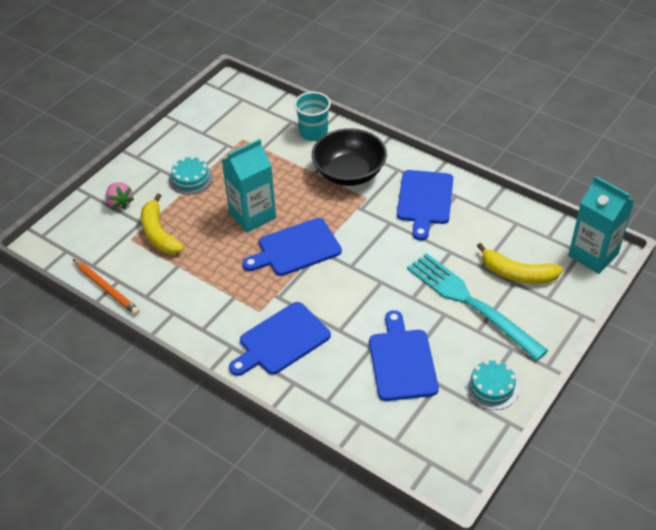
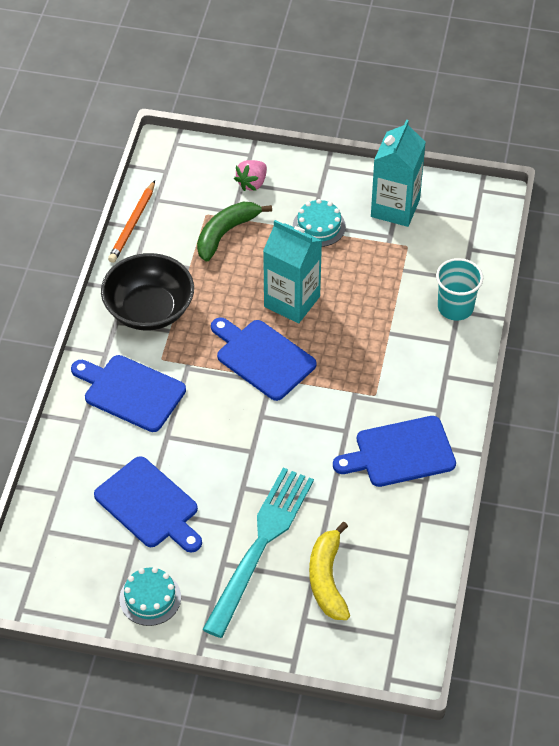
camera: 65 degrees right, 5 degrees up
yellow banana [141,193,184,254] -> green banana [197,202,272,262]
black bowl [312,128,387,186] -> black bowl moved to [101,253,194,331]
blue cutting board [369,310,439,401] -> blue cutting board turned 75 degrees clockwise [94,456,202,553]
turquoise carton [568,176,634,274] -> turquoise carton moved to [371,120,426,227]

